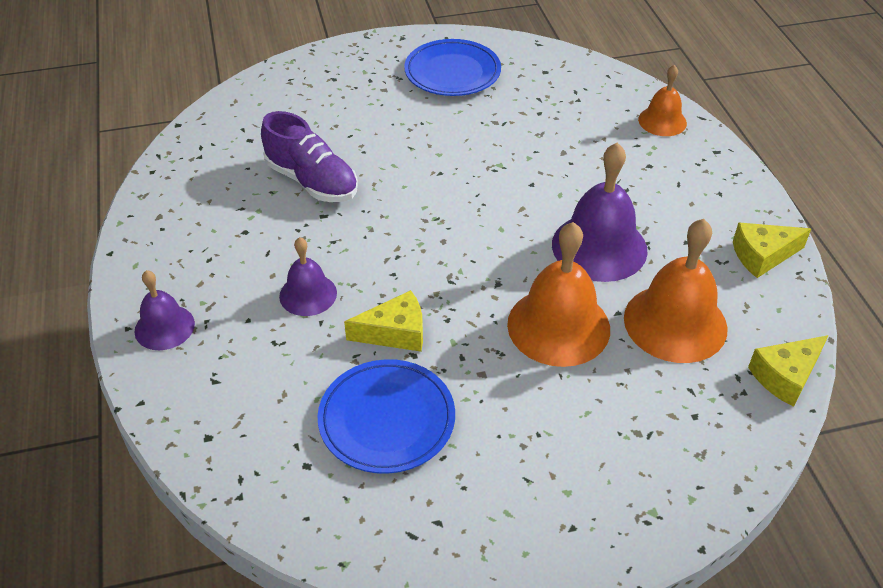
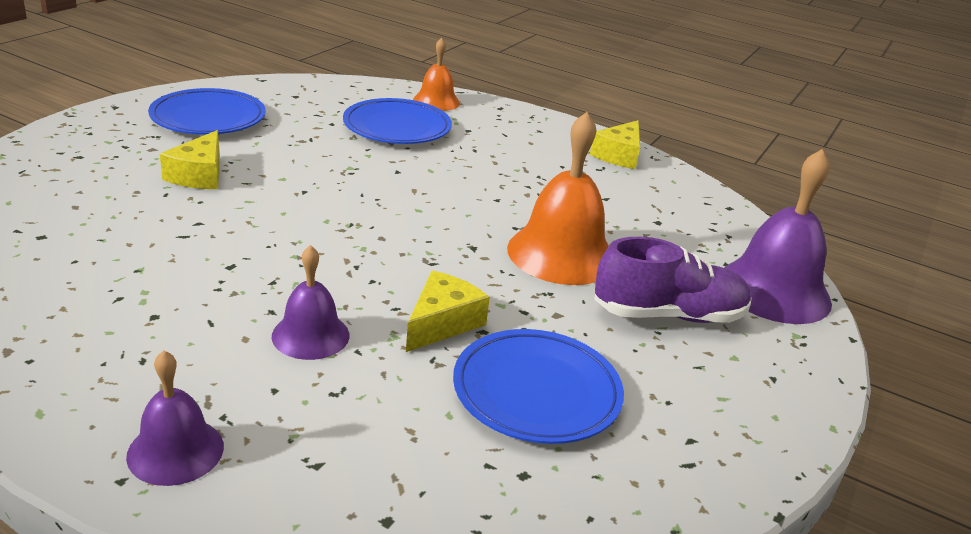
camera: 50 degrees left, 15 degrees down
purple shoe [261,111,358,202] -> purple shoe moved to [594,237,752,323]
purple bell [552,143,648,282] -> purple bell moved to [724,149,832,324]
orange bell [624,219,728,363] -> none
yellow cheese [748,335,829,407] -> yellow cheese moved to [160,130,220,189]
none -> blue plate [343,98,452,144]

